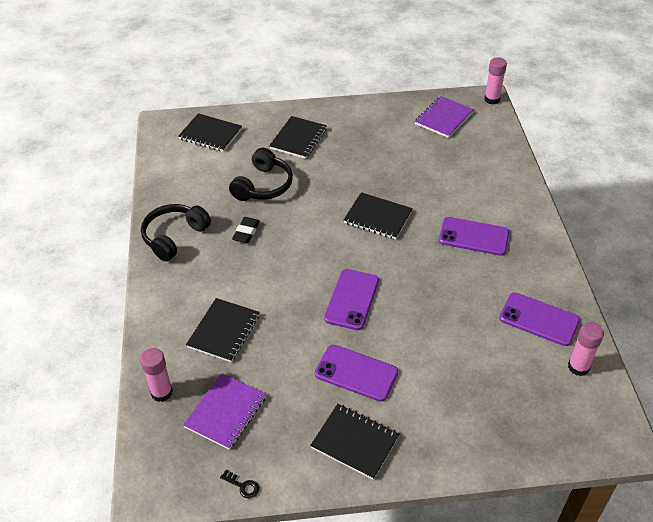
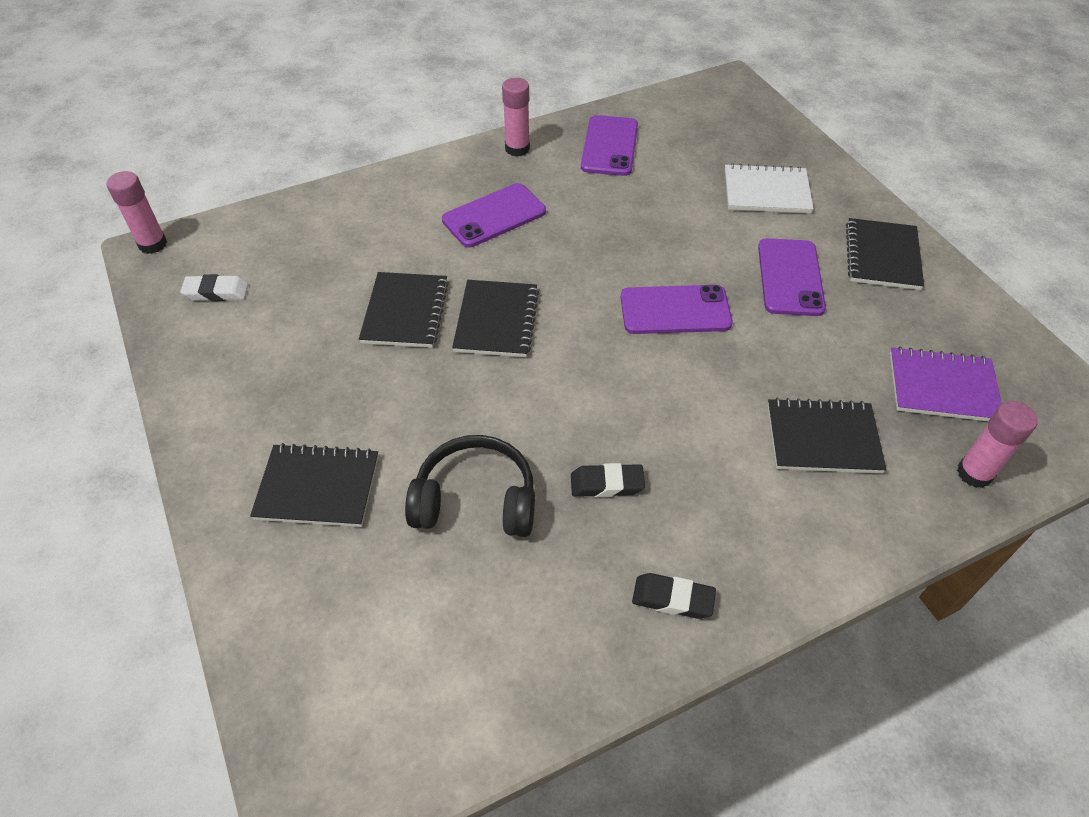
camera: 110 degrees left, 5 degrees up
black headphones [141,204,211,261] -> black eraser [632,573,716,619]
black notebook [178,113,242,152] -> black notebook moved to [359,272,449,348]
black key [220,470,259,498] -> none
purple notebook [415,96,474,138] -> white eraser [180,274,249,301]
purple phone [439,217,509,256] -> purple phone turned 60 degrees clockwise [442,183,546,248]
pink glue stick [568,322,604,376] -> pink glue stick moved to [502,78,530,157]
none -> white notebook [725,163,814,213]

